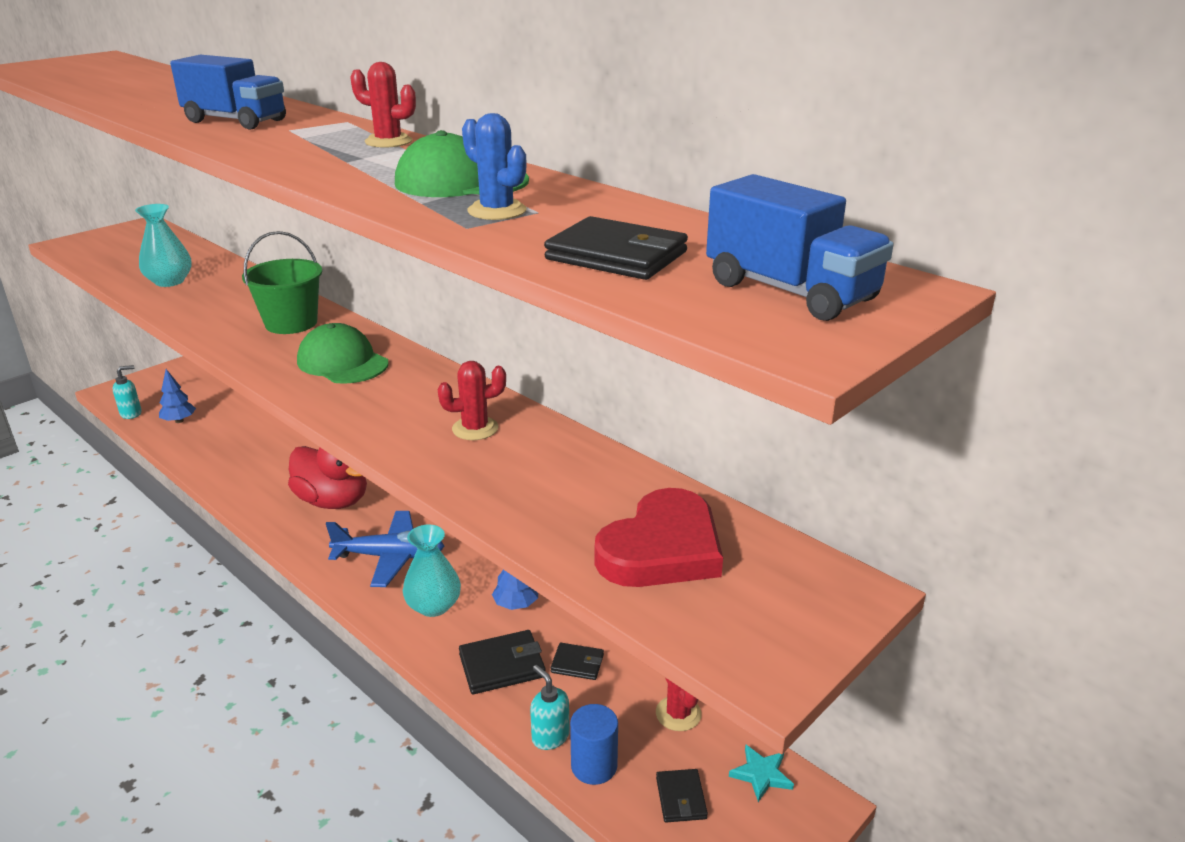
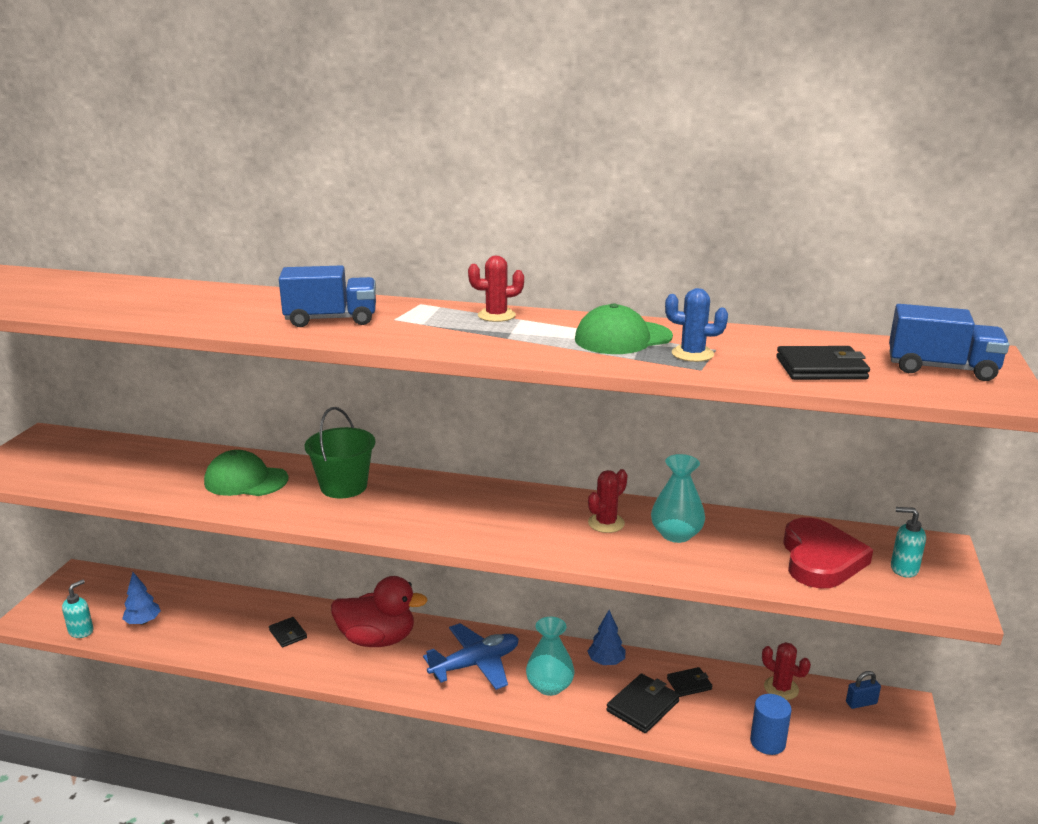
camera: 30 degrees left, 5 degrees down
turquoise vase [135,204,192,287] -> turquoise vase moved to [651,454,705,543]
green cap [297,323,388,384] -> green cap moved to [204,450,288,496]
turquoise soap dispenser [530,665,569,750] -> turquoise soap dispenser moved to [891,507,926,578]
black wallet [656,769,708,823] -> black wallet moved to [269,617,307,648]
turquoise star [729,745,794,802] -> blue padlock [846,671,881,709]

